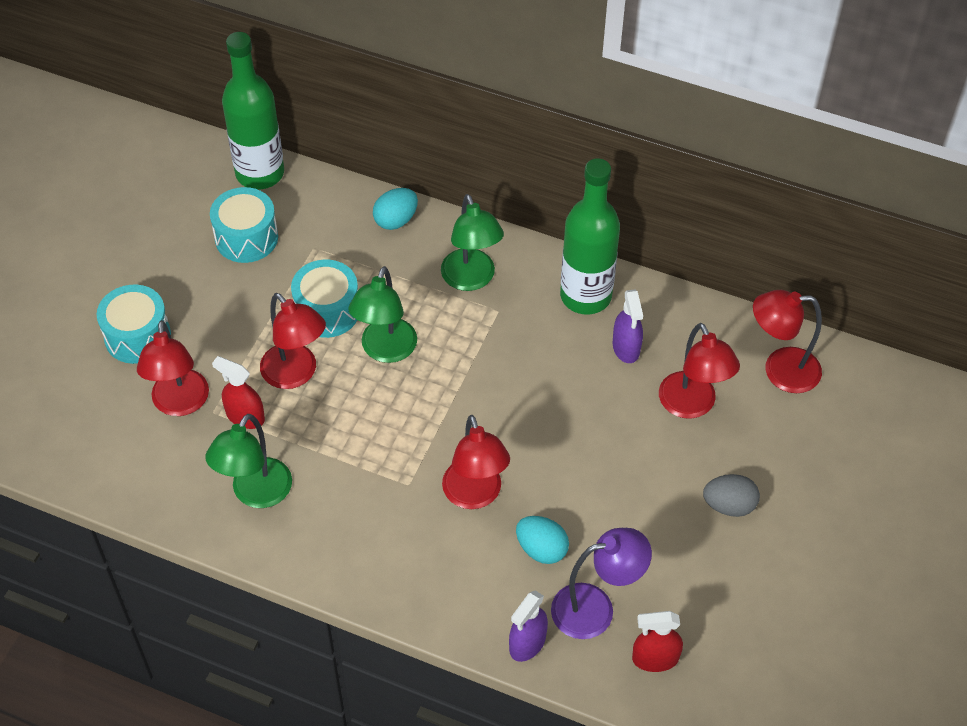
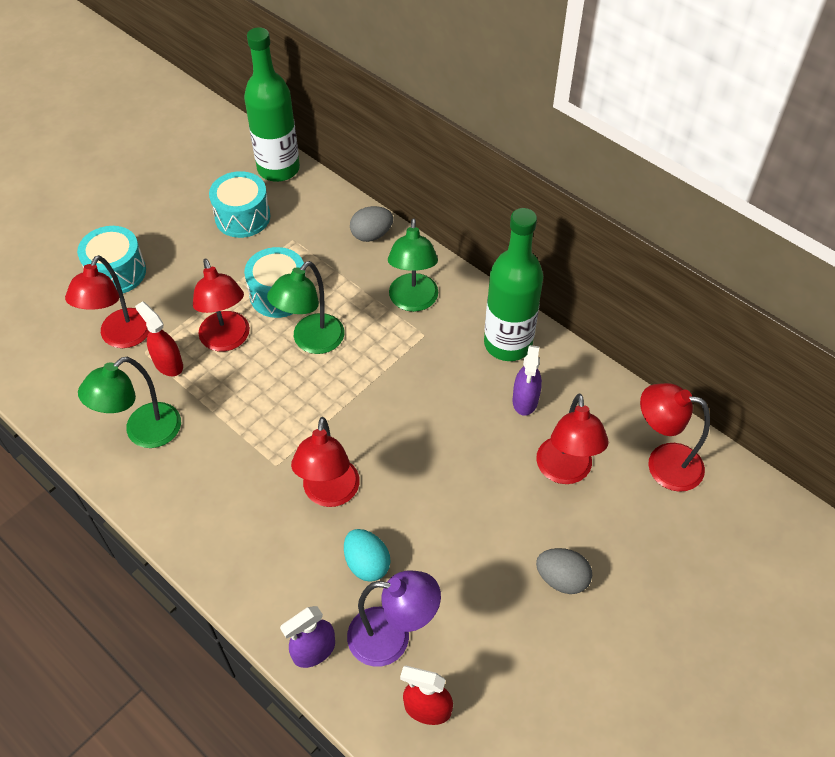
camera: 20 degrees right, 0 degrees up
turquoise egg [373,188,418,230] -> grey egg [350,206,393,242]

